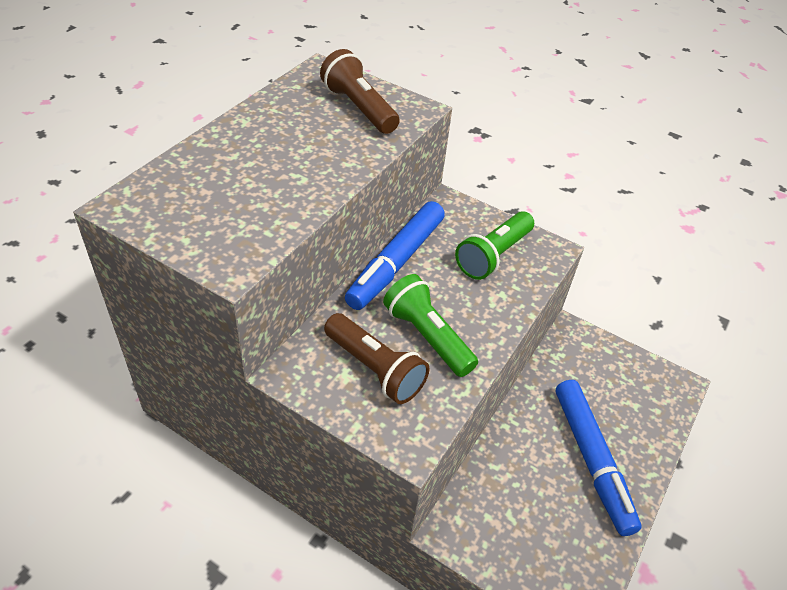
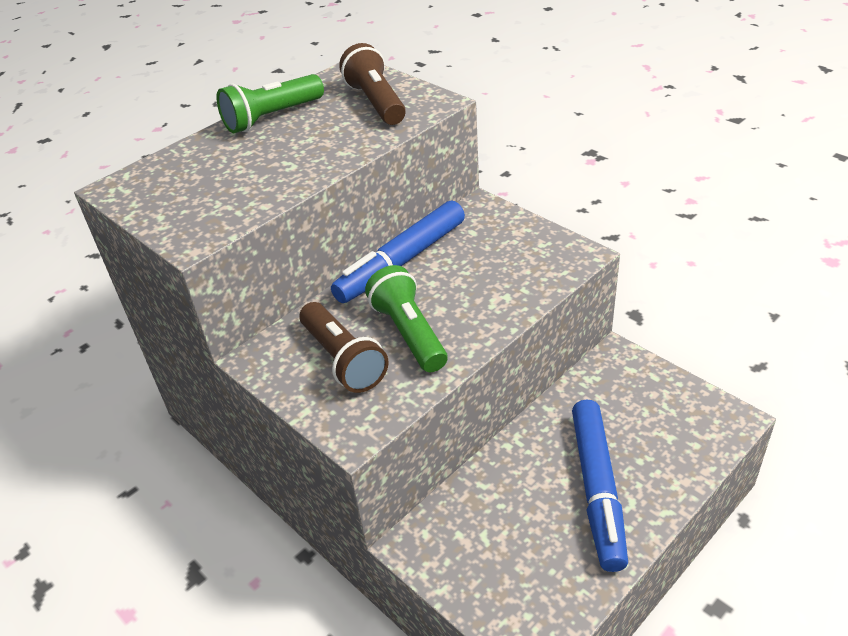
camera: 20 degrees right, 5 degrees down
green flashlight [455,211,534,280] -> green flashlight moved to [216,74,324,133]

